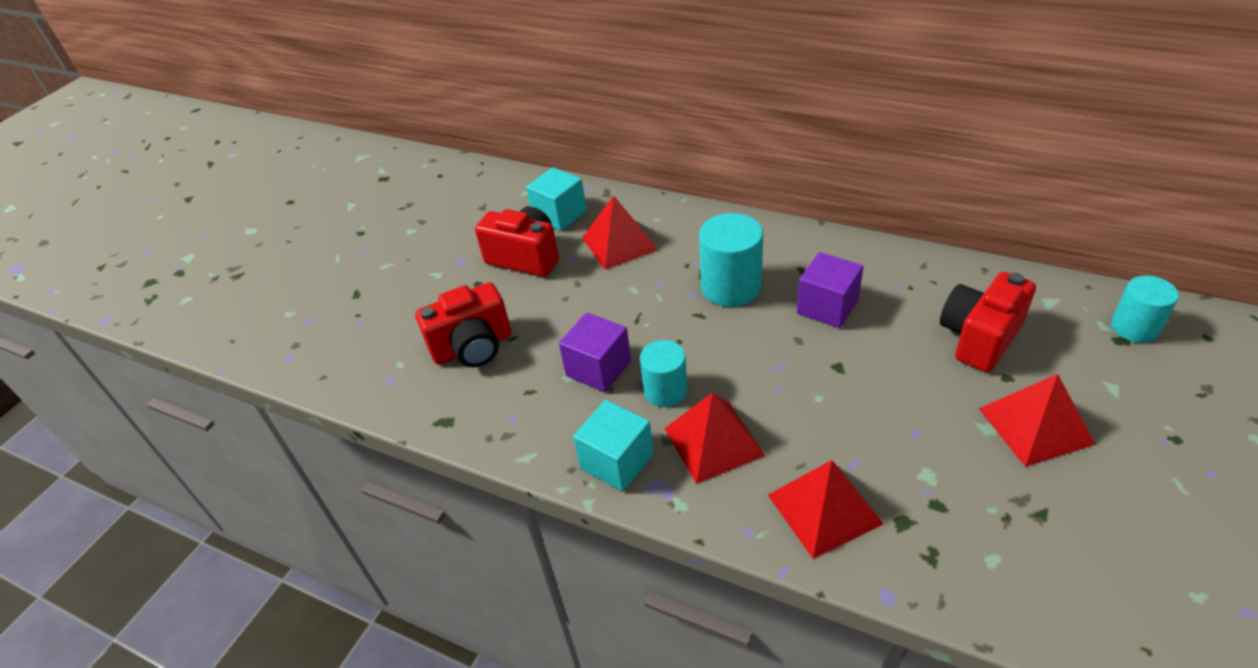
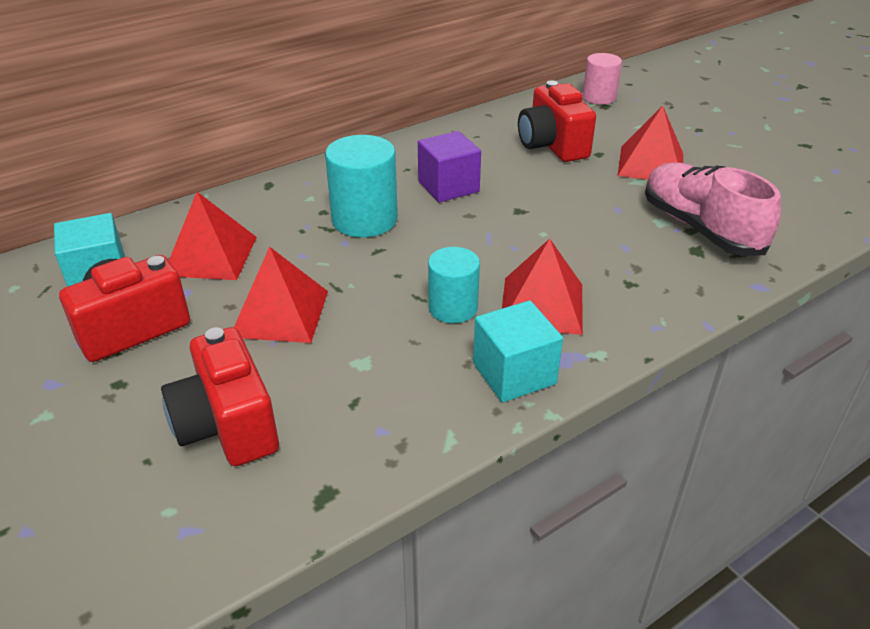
camera: 65 degrees left, 5 degrees down
red camera [415,282,511,367] -> red camera turned 150 degrees clockwise [161,327,279,466]
purple cube [559,312,631,392] -> none
red pyramid [768,460,884,559] -> red pyramid moved to [234,246,328,343]
turquoise cylinder [1111,276,1179,343] -> pink cylinder [582,53,622,104]
none -> pink shoe [645,162,781,256]

